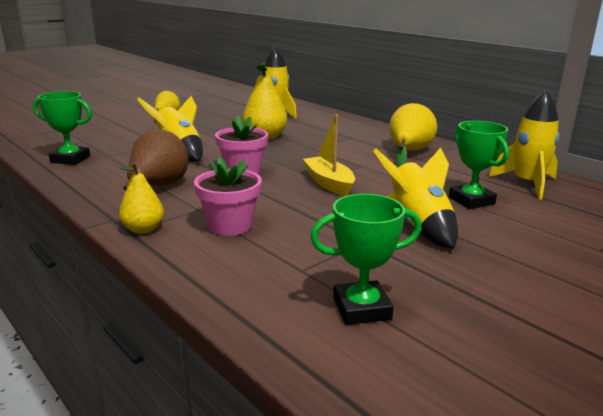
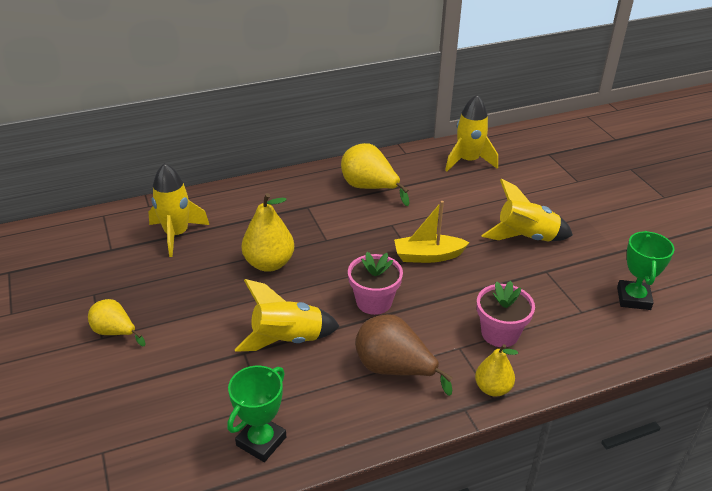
camera: 70 degrees left, 15 degrees up
green trophy [449,121,509,209] -> none

